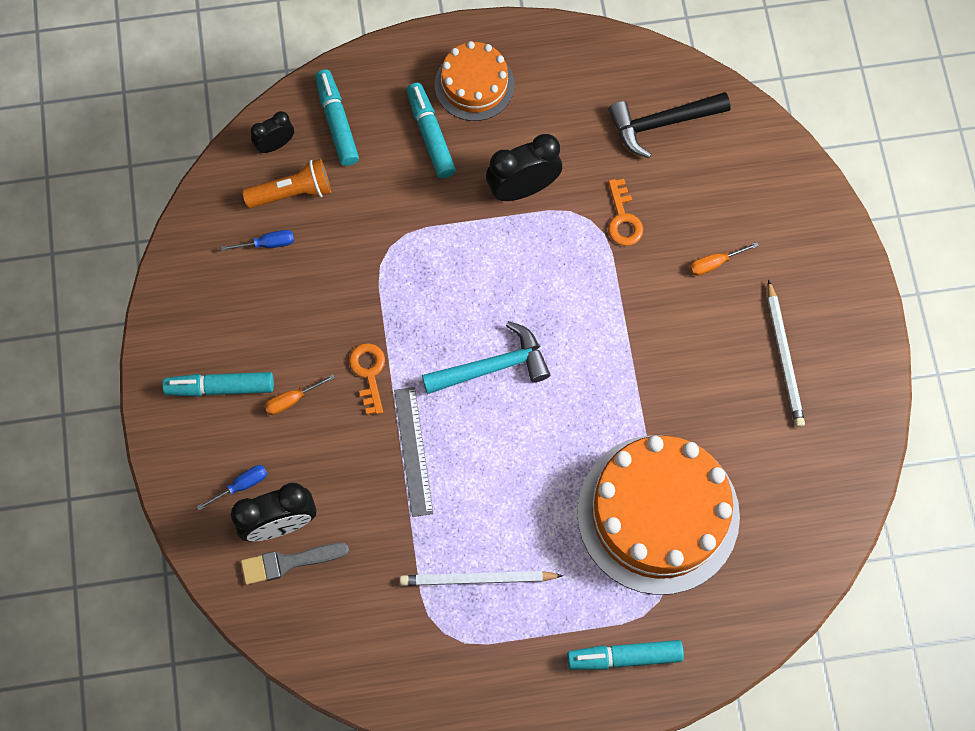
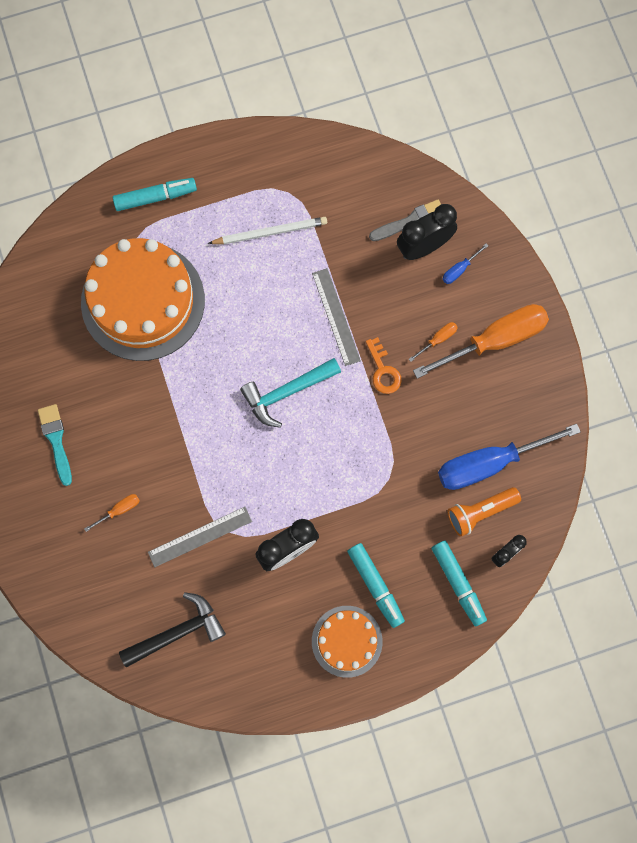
camera: 170 degrees right, 5 degrees up
turquoise marker [162,372,274,397] -> orange screwdriver [413,304,549,379]
blue screwdriver [221,230,294,251] -> blue screwdriver [438,424,581,490], size x2.43
orange key [608,179,643,246] -> grey ruler [148,507,252,567]
white pencil [768,280,805,427] -> turquoise brush [38,404,72,486]

